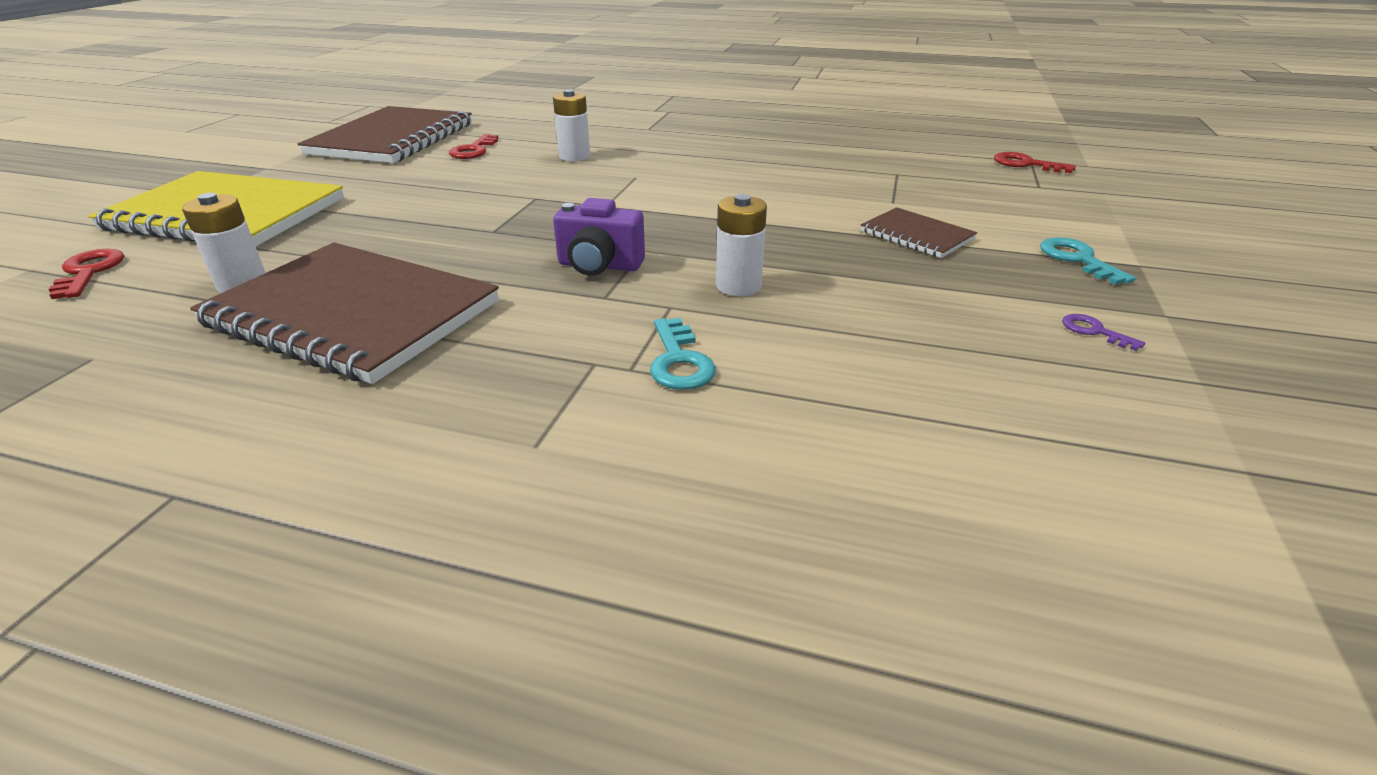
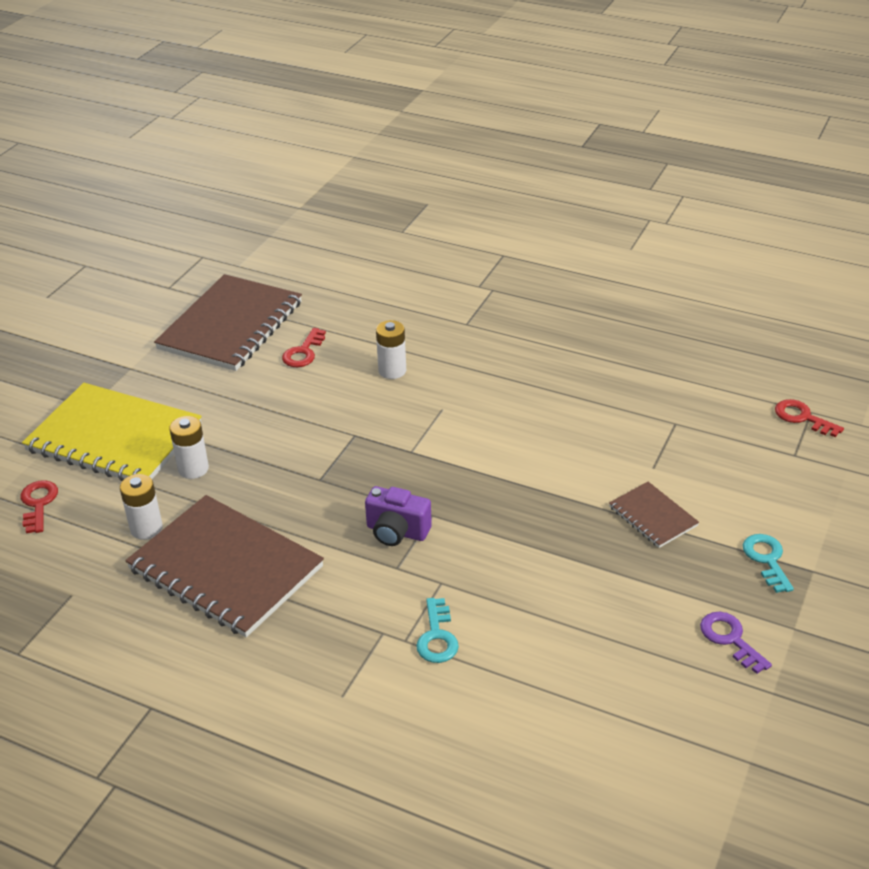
camera: 10 degrees right, 5 degrees up
white battery [716,194,767,296] -> white battery moved to [169,416,209,479]
purple key [1062,314,1145,351] -> purple key [700,612,772,674], size x1.58

